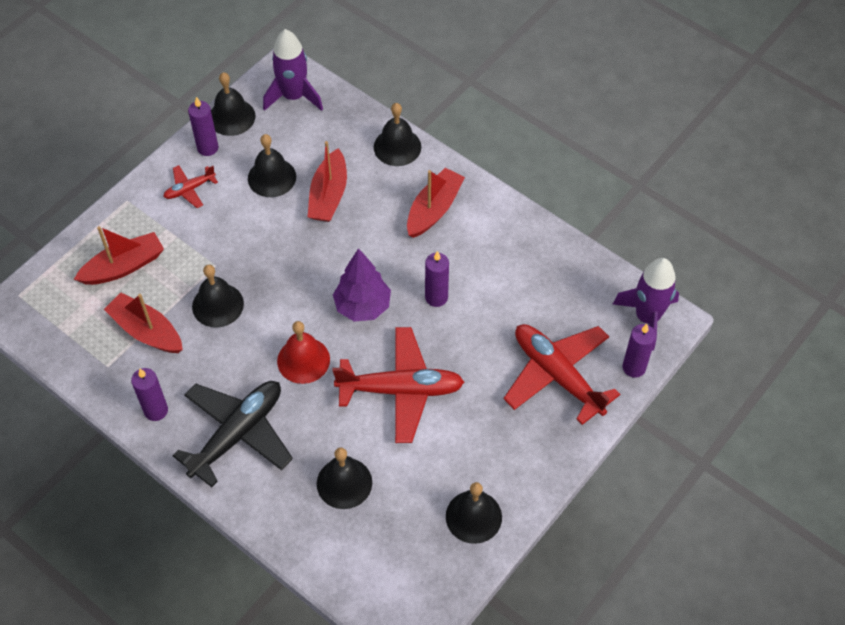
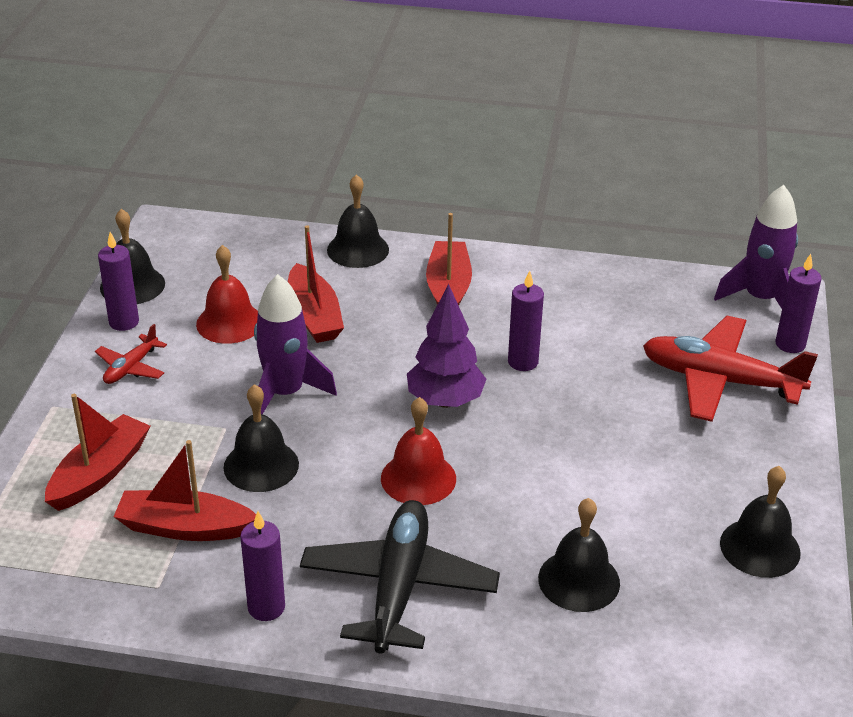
camera: 30 degrees left, 20 degrees down
black bell [248,134,296,197] -> red bell [196,245,258,344]
purple rocket [263,29,323,111] -> purple rocket moved to [254,274,337,414]
red plane [333,327,464,443] -> none

